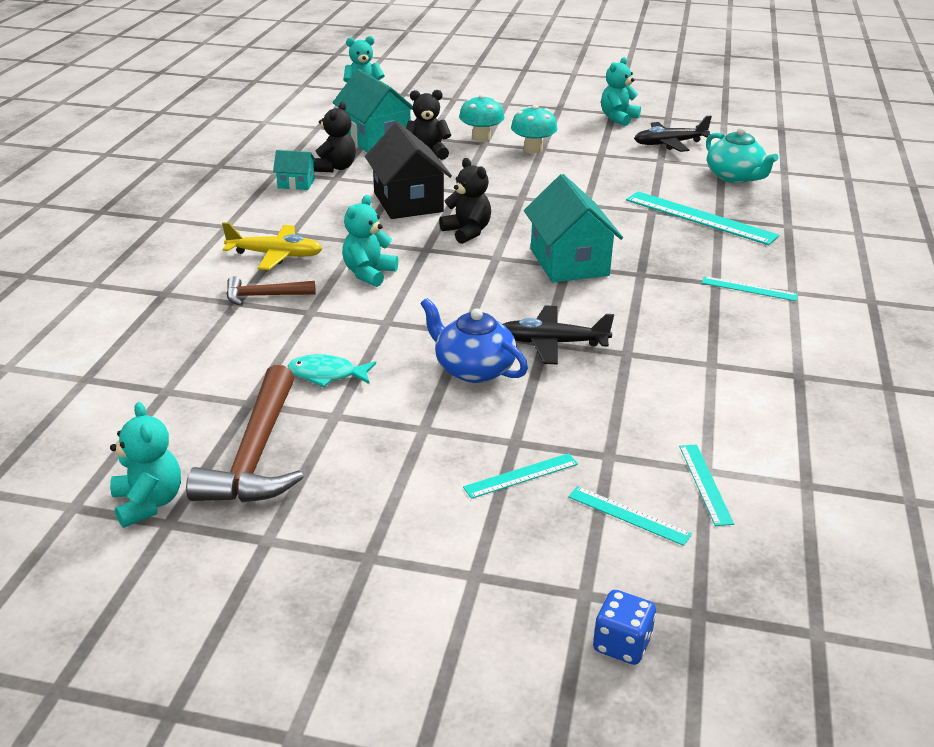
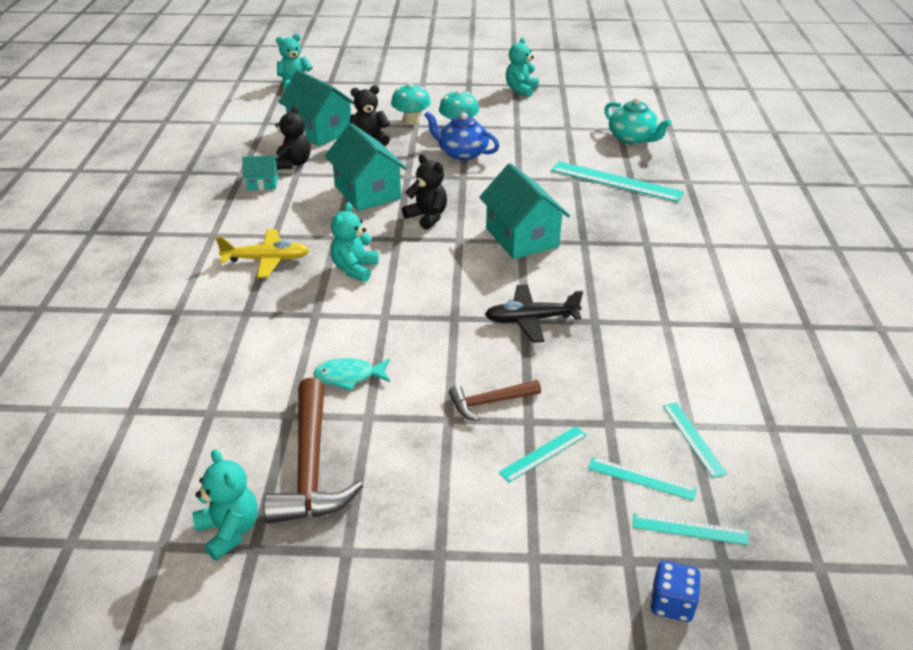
camera: 10 degrees left, 5 degrees up
brown hammer [226,276,316,306] -> brown hammer moved to [449,380,541,421]
black house [365,122,452,219] -> turquoise house [325,123,407,211]
blue teapot [420,298,528,383] -> blue teapot moved to [424,112,499,161]
black plane [634,116,712,152] -> none
turquoise ruler [702,276,798,301] -> turquoise ruler moved to [633,513,749,545]

